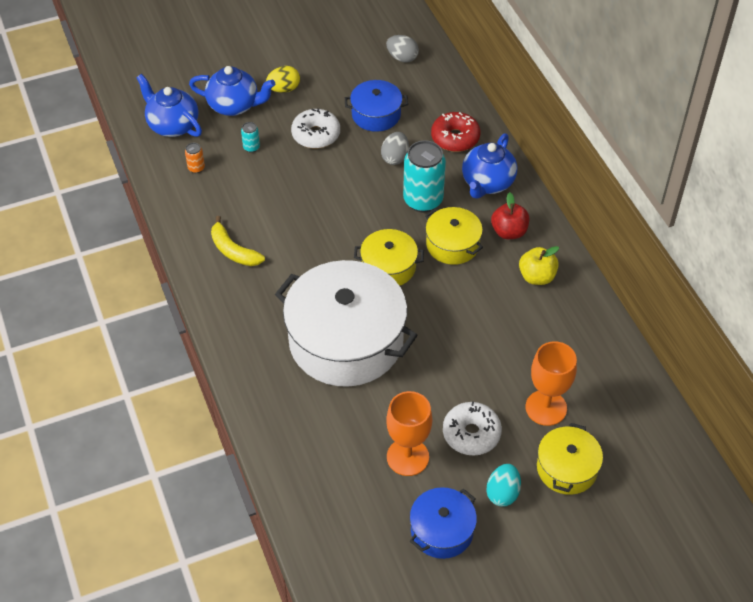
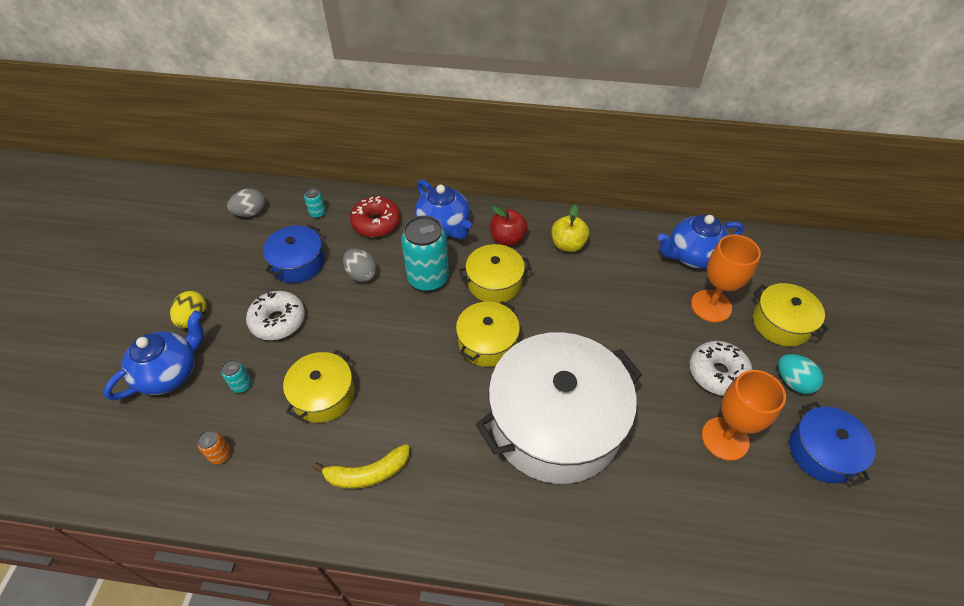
camera: 60 degrees left, 0 degrees up
blue teapot [136,74,202,137] -> blue teapot moved to [658,215,744,269]
none -> yellow pot [283,350,355,423]
none -> turquoise can [304,187,326,218]

